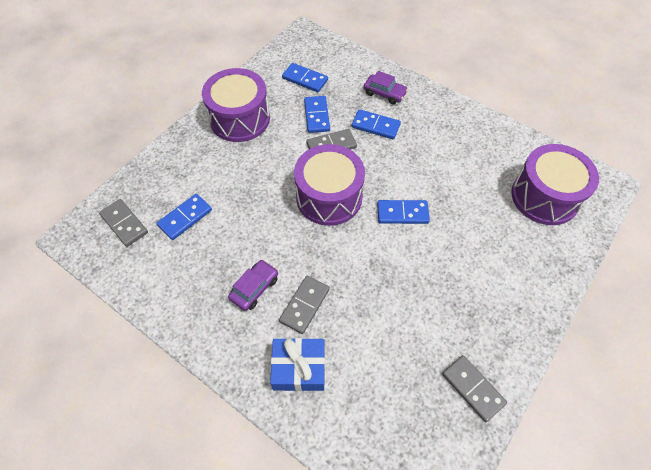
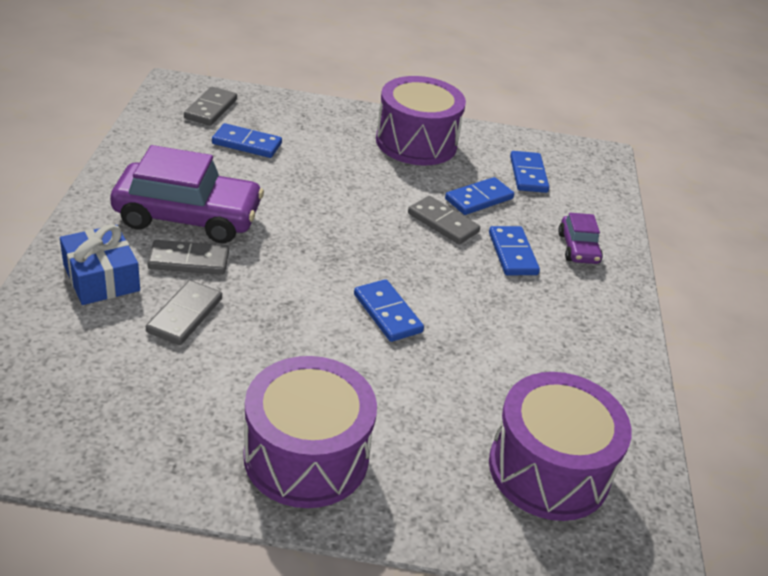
camera: 55 degrees right, 20 degrees down
purple car [228,260,278,311] -> purple car [110,145,264,243], size x2.04
purple drum [294,144,365,226] -> purple drum moved to [243,356,377,508]
grey domino [442,355,507,422] -> grey domino moved to [146,280,222,345]

